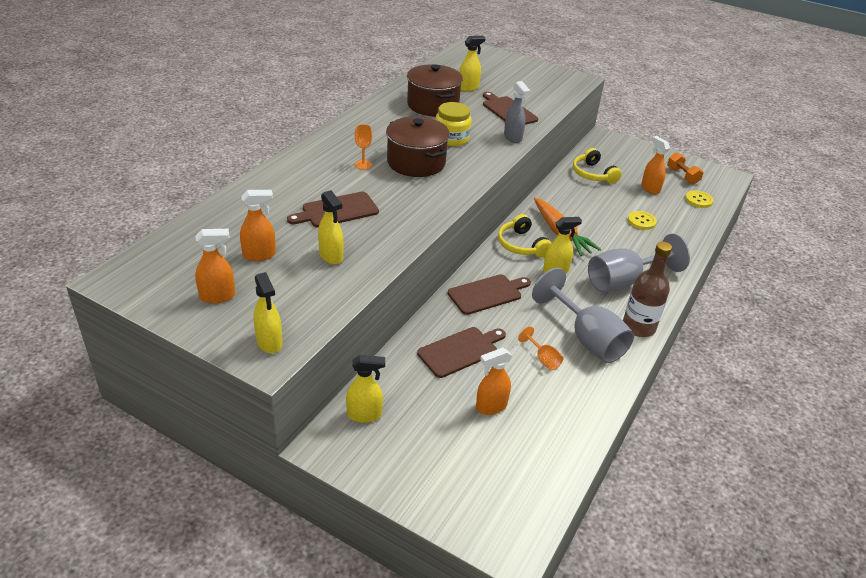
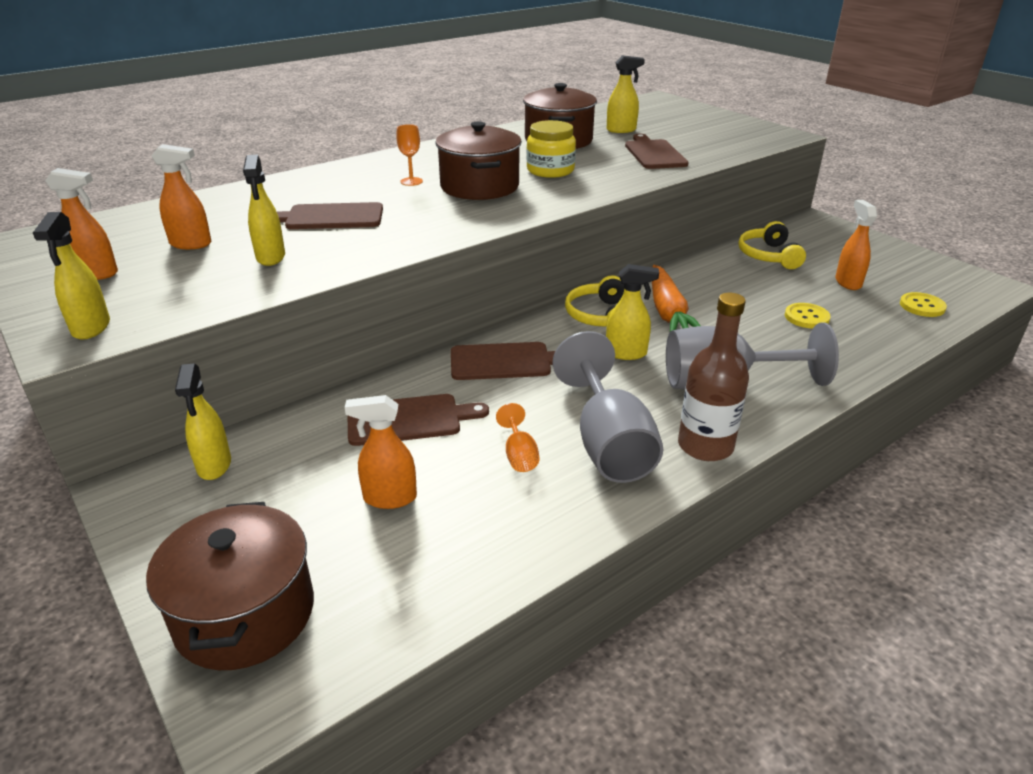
camera: 25 degrees right, 5 degrees down
yellow spray bottle [346,355,385,423] -> yellow spray bottle turned 60 degrees clockwise [175,363,231,480]
grey spray bottle [504,81,530,143] -> none
orange dumbbell [667,152,704,185] -> none
none -> brown pot [146,502,314,670]

